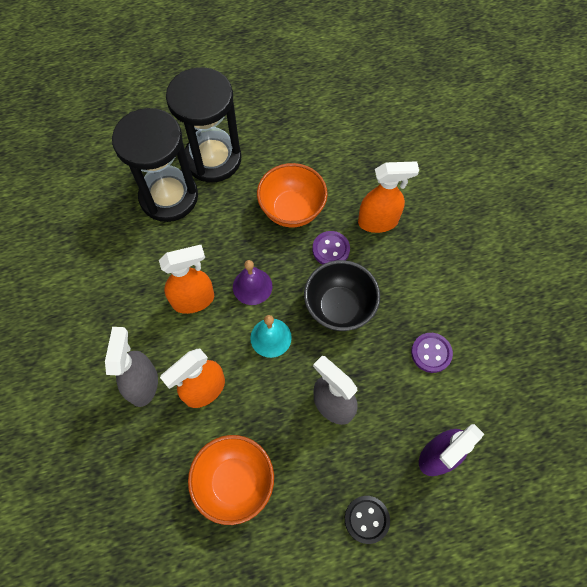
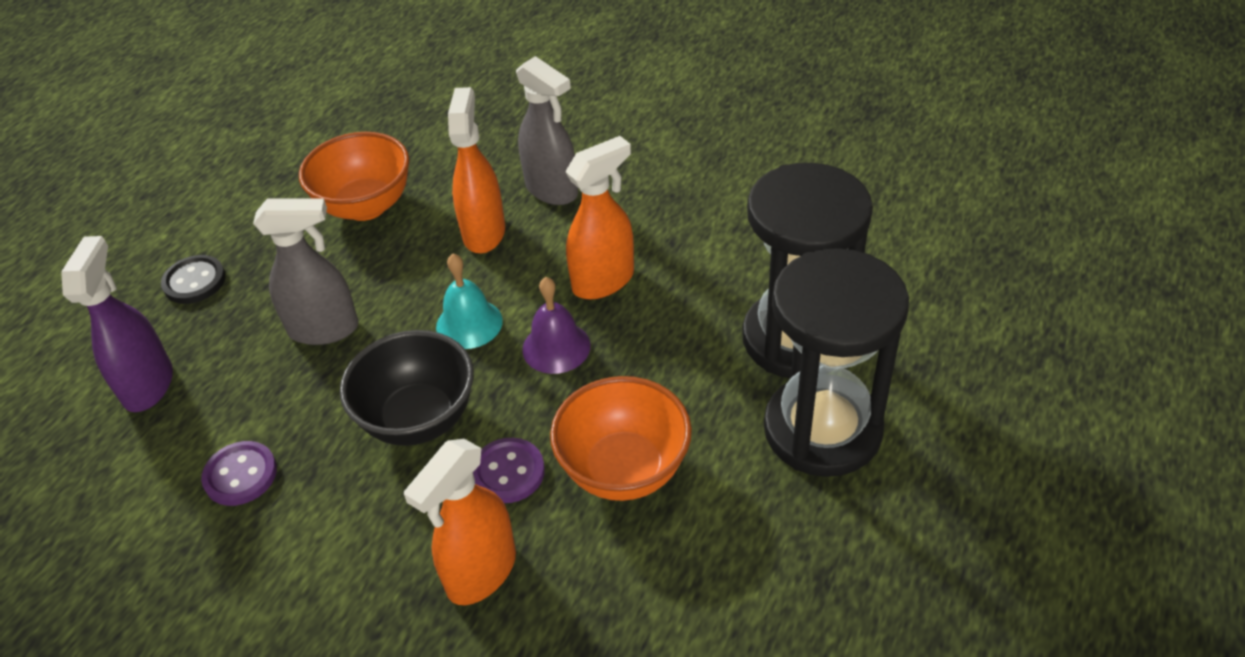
camera: 135 degrees right, 20 degrees down
orange spray bottle [159,245,214,314] -> orange spray bottle turned 150 degrees counterclockwise [565,136,634,299]

